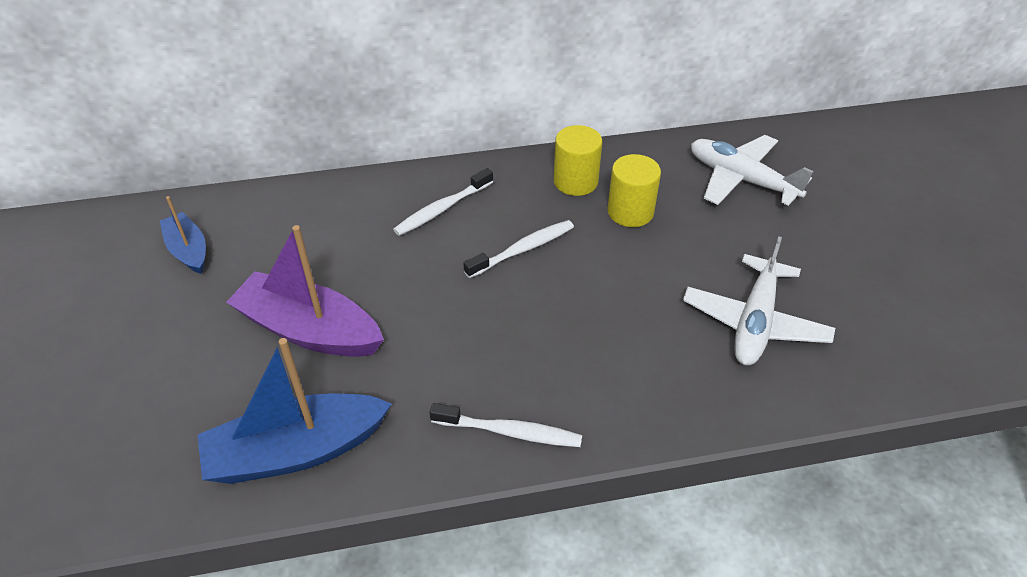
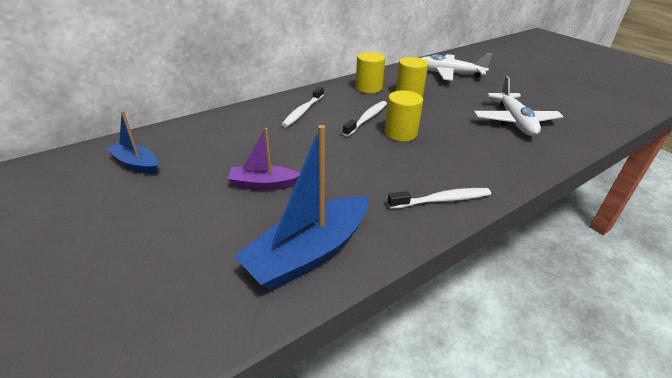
camera: 25 degrees left, 10 degrees down
purple boat [226,225,384,357] -> purple boat [227,128,300,190], size x0.57
none -> yellow cylinder [385,90,423,142]

